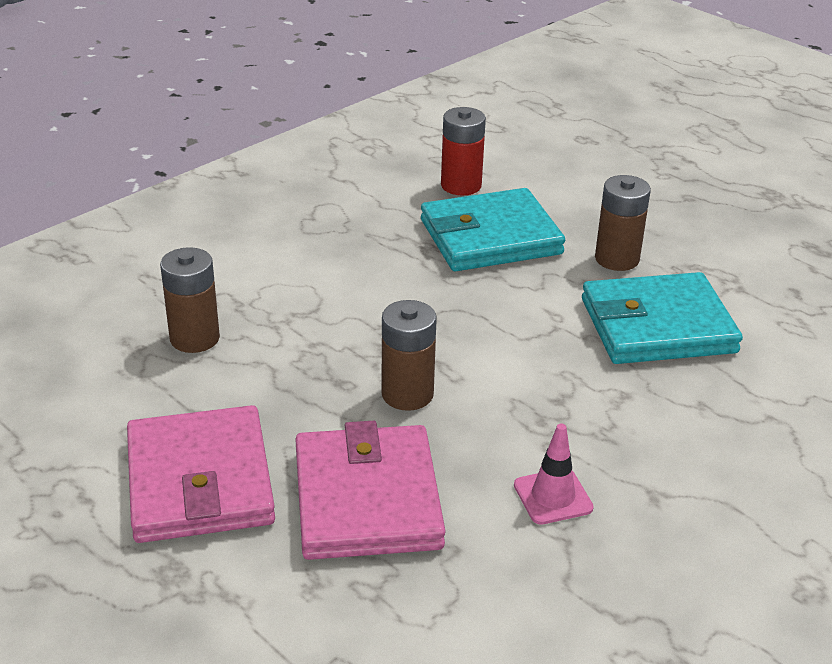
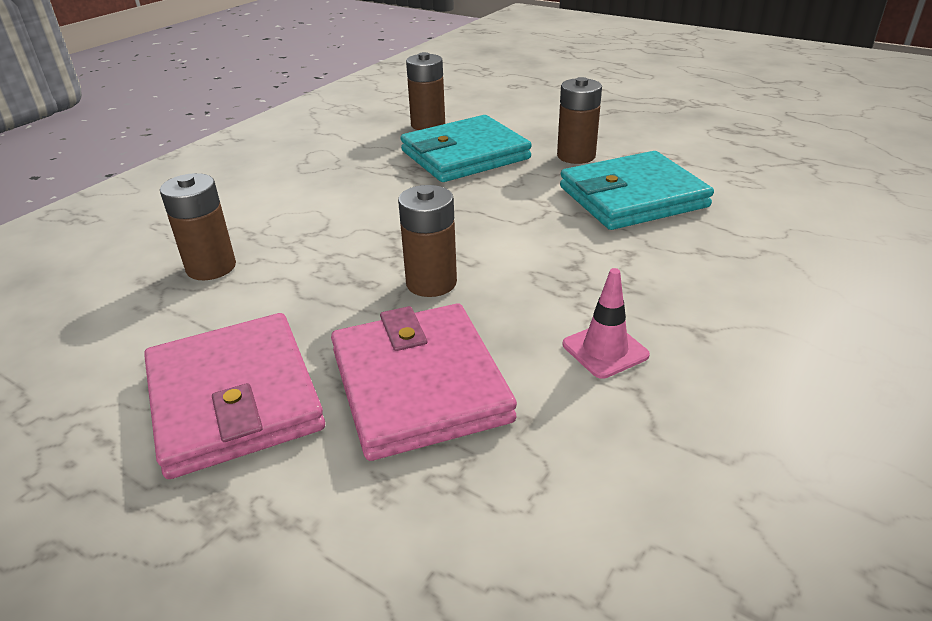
camera: 10 degrees left, 0 degrees up
red battery [441,107,486,196] -> brown battery [406,52,445,130]

